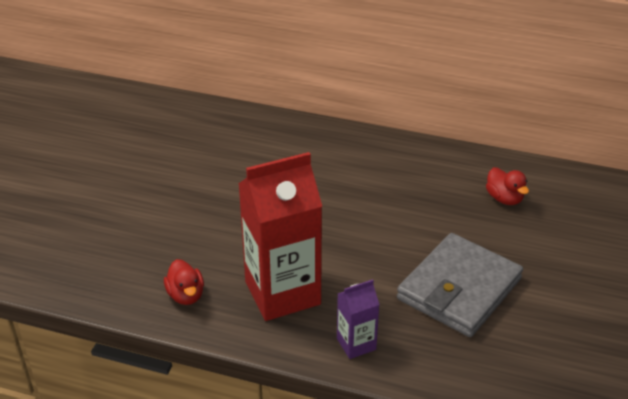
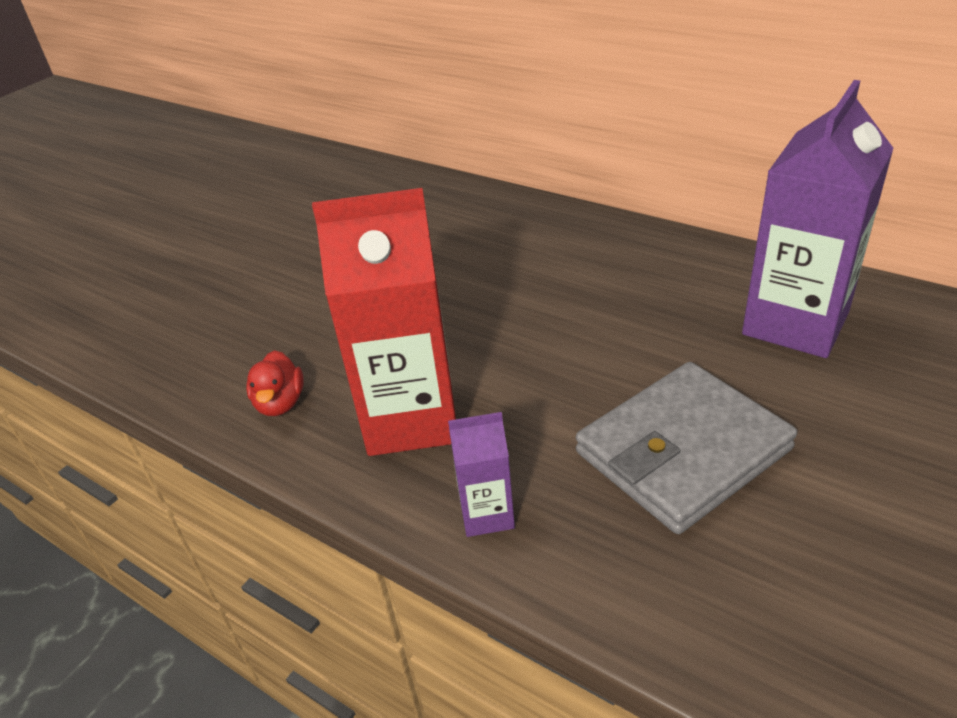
camera: 20 degrees right, 0 degrees up
red duck [486,167,529,205] -> purple carton [742,80,894,358]

